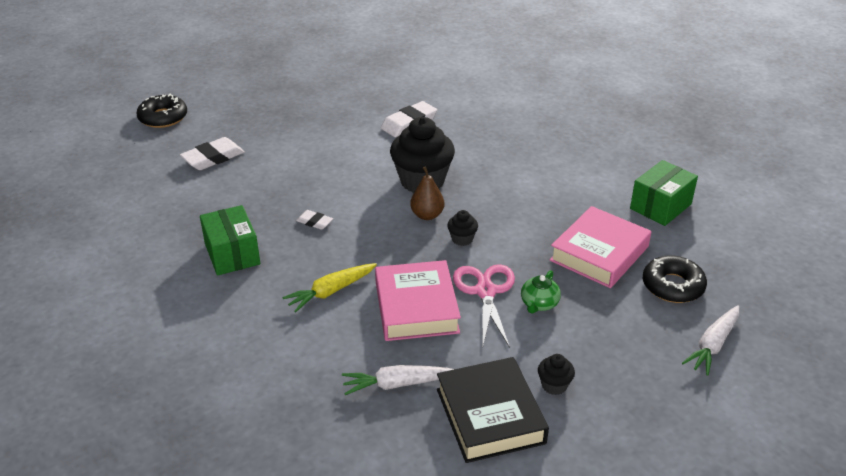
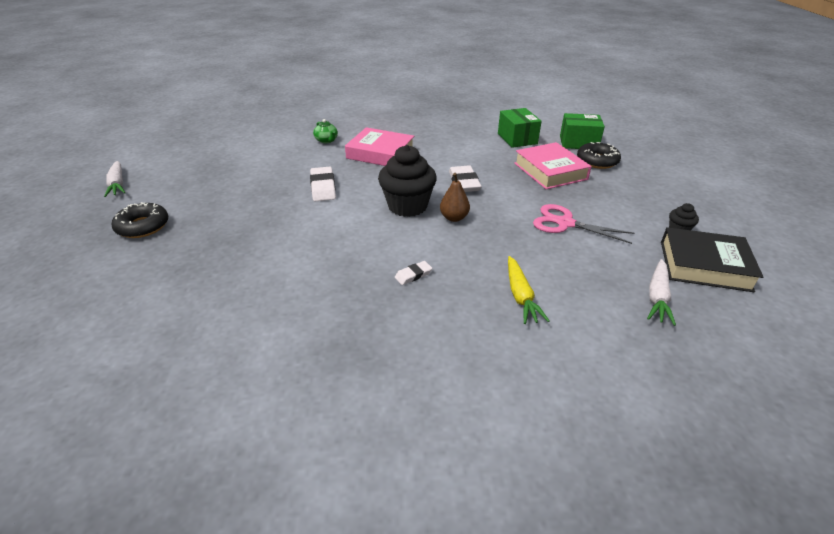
camera: 60 degrees left, 0 degrees up
black donut [136,94,187,128] -> black donut moved to [112,202,168,238]
white eraser [180,137,245,170] -> white eraser moved to [449,165,482,192]
green box [200,205,260,275] -> green box moved to [560,113,605,149]
pink book [375,260,461,341] -> pink book moved to [345,127,414,166]
black cupcake [447,210,478,246] -> none
green teapot [521,270,561,314] -> green teapot moved to [313,119,338,143]
white carrot [682,305,739,376] -> white carrot moved to [104,161,126,197]

